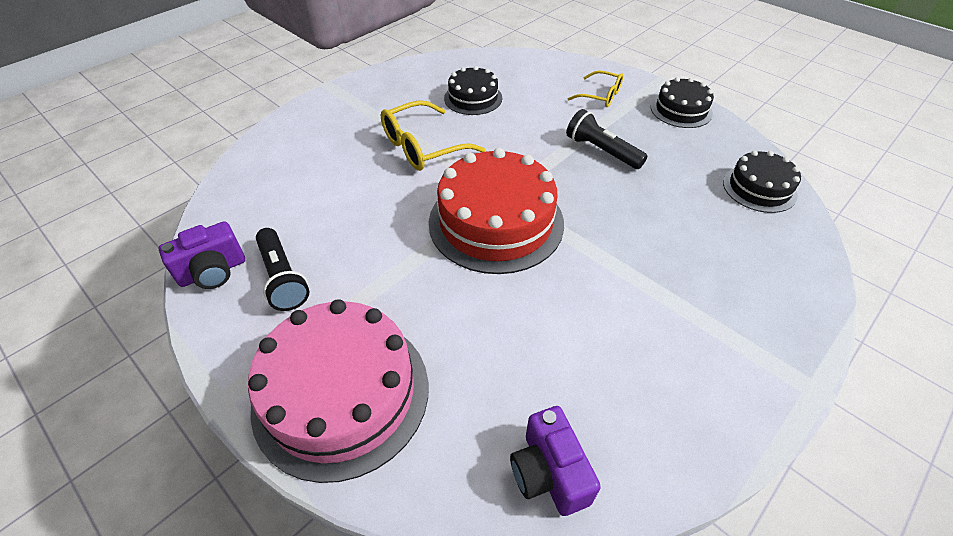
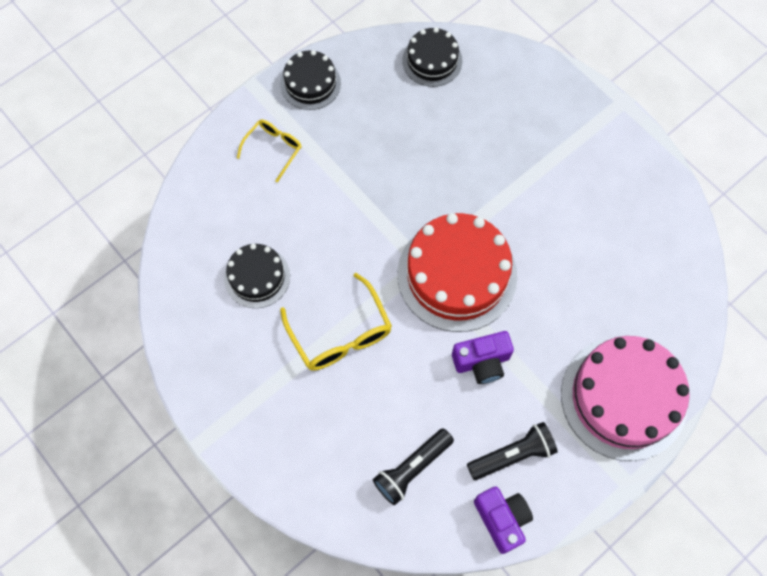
camera: 85 degrees left, 20 degrees up
purple camera [510,406,601,516] -> purple camera moved to [452,331,514,384]
black flashlight [566,109,648,169] -> black flashlight moved to [373,428,454,505]

